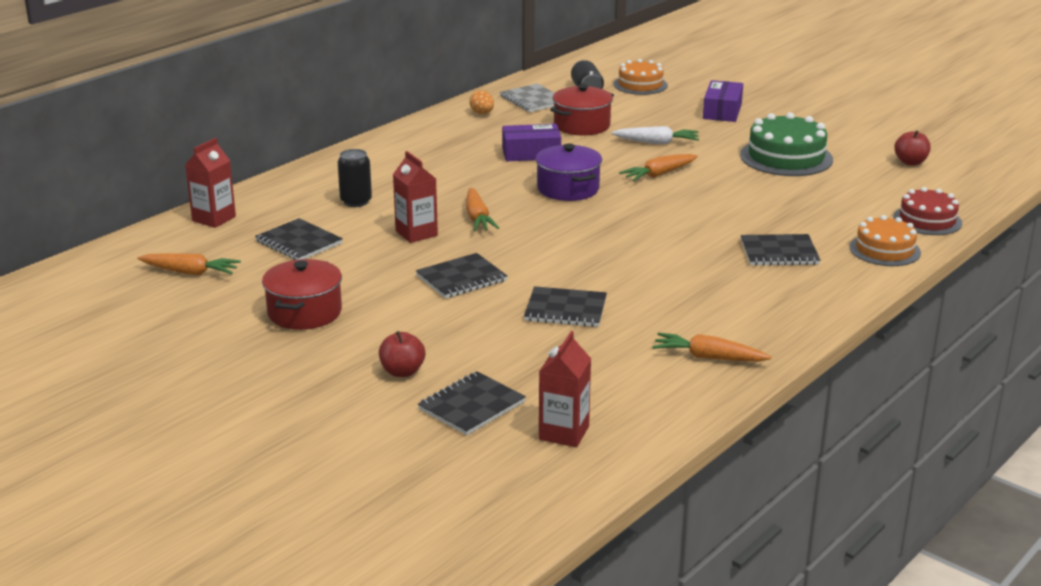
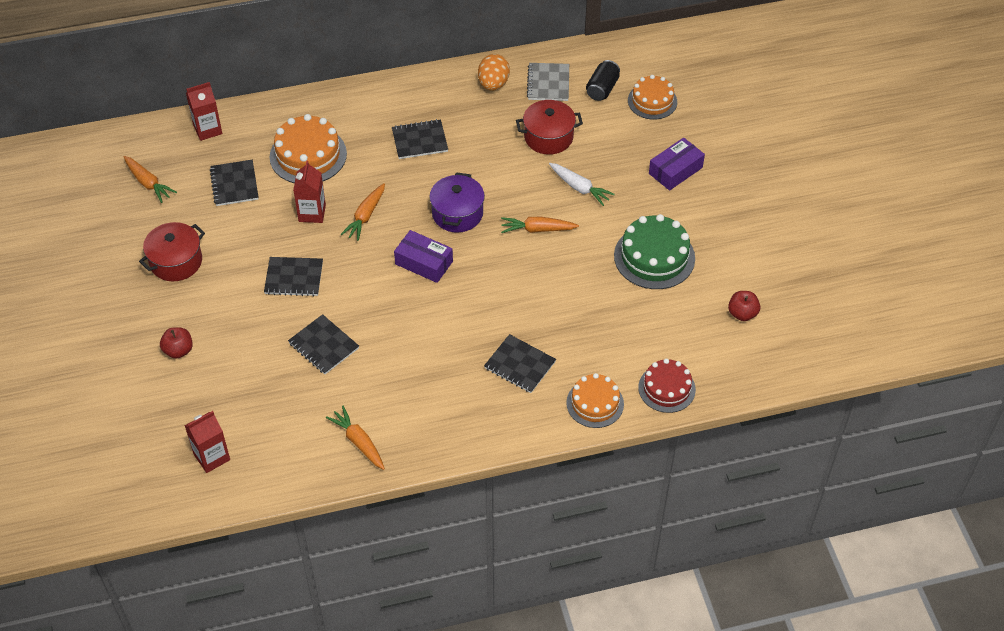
camera: 35 degrees right, 25 degrees up
black can [338,149,372,207] -> orange cake [270,114,347,183]
black notebook [418,371,526,435] -> black notebook moved to [392,119,448,159]
orange egg [469,91,494,114] -> orange egg [478,54,510,91], size x1.57
purple box [502,124,561,161] -> purple box moved to [394,230,453,283]

